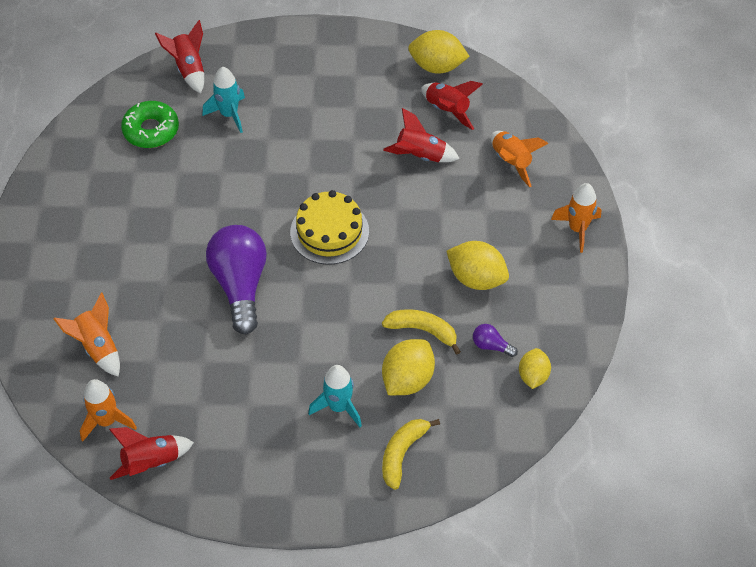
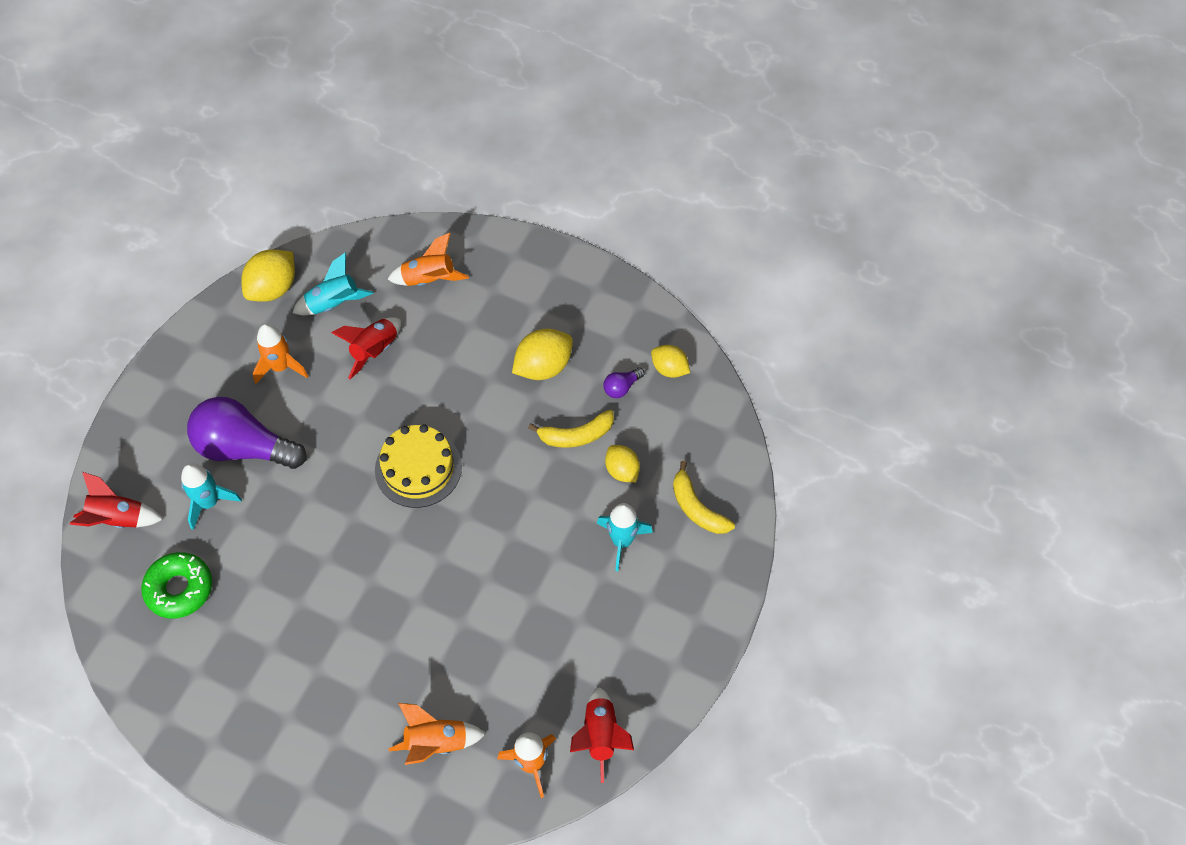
camera: 65 degrees left, 5 degrees up
purple light bulb [206,225,267,335] -> purple light bulb moved to [187,397,307,469]
yellow banana [382,309,461,355] -> yellow banana turned 150 degrees counterclockwise [528,410,614,448]
yellow lemon [382,339,435,395] -> yellow lemon [605,445,640,482], size x0.64
red rocket [421,81,483,130] -> turquoise rocket [292,252,374,315]
orange rocket [551,183,601,253] -> orange rocket moved to [253,324,308,384]

